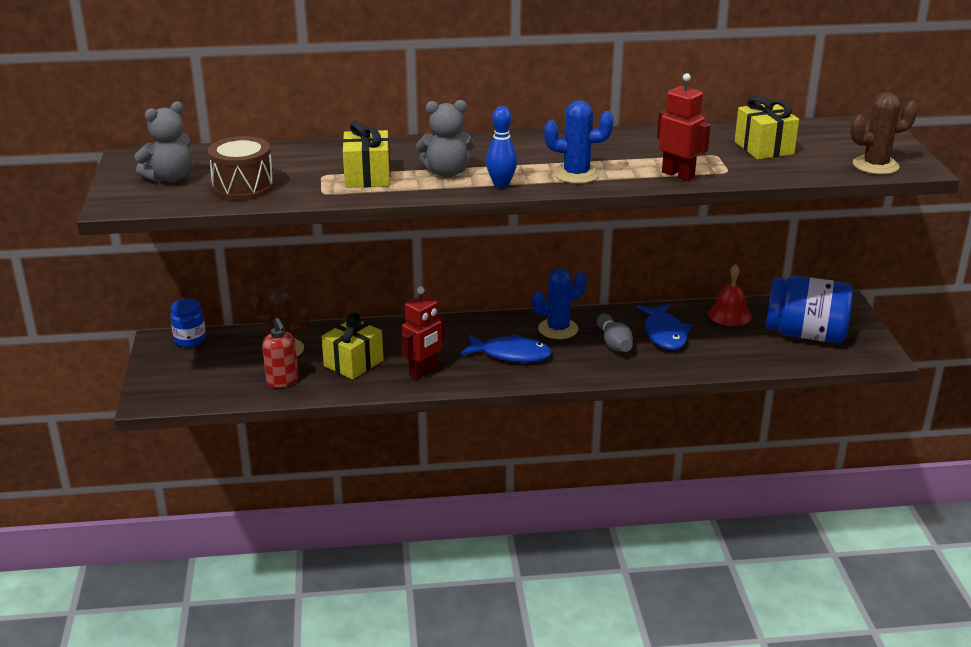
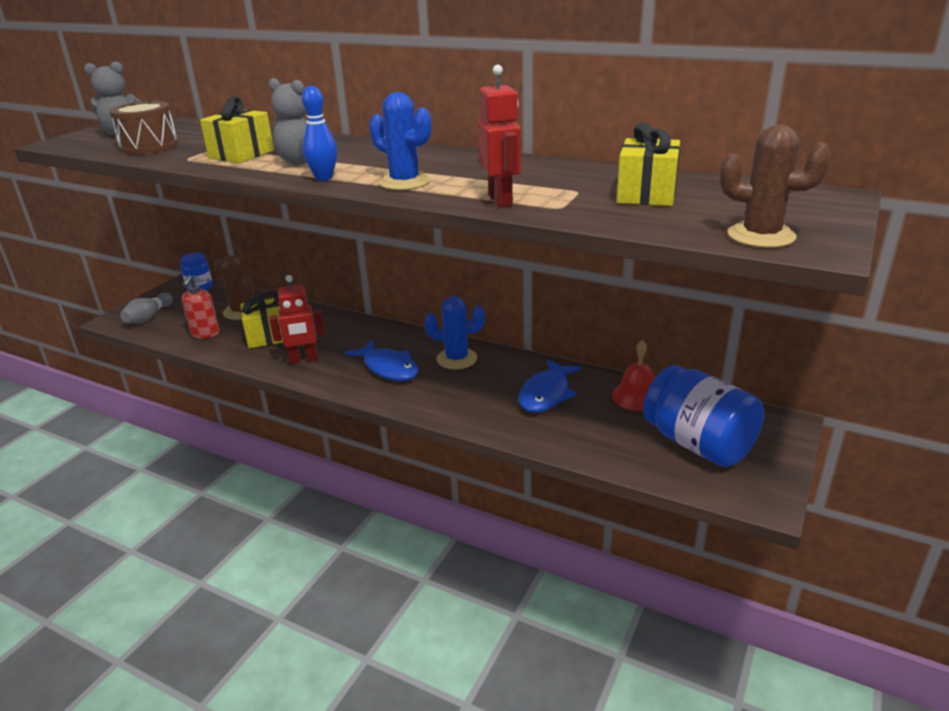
camera: 35 degrees right, 0 degrees up
grey bowling pin [597,314,633,352] -> grey bowling pin moved to [120,293,173,323]

